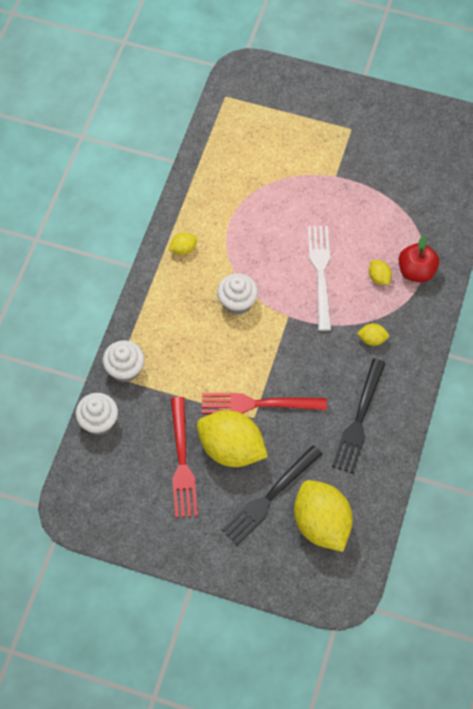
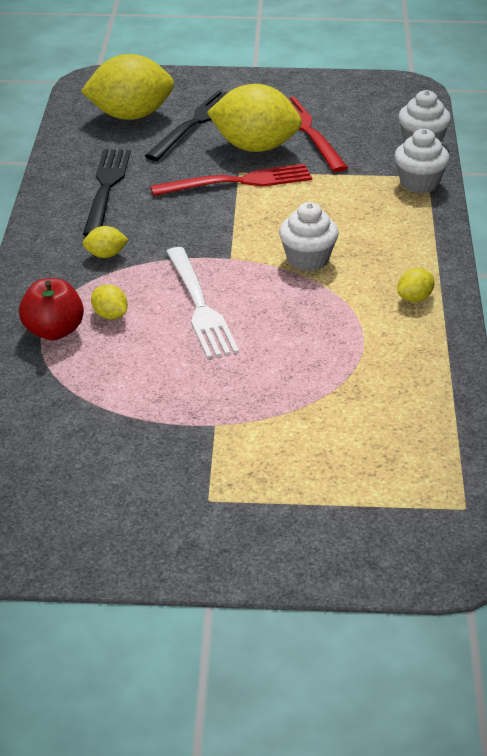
camera: 165 degrees right, 25 degrees down
yellow lemon [294,480,353,552] -> yellow lemon turned 60 degrees counterclockwise [81,54,174,120]

